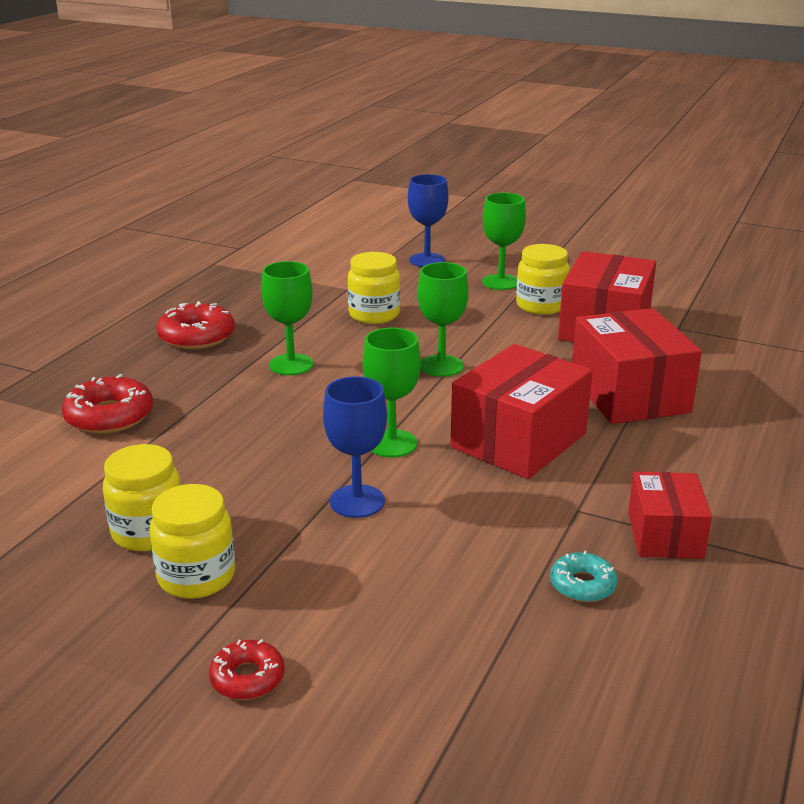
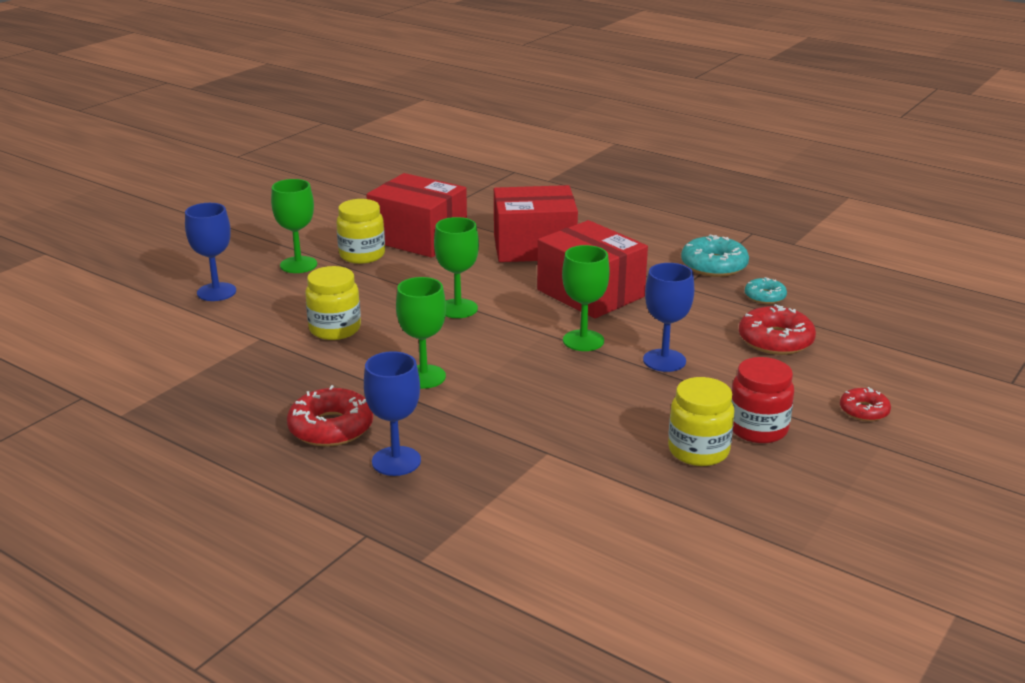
camera: 80 degrees left, 0 degrees up
red donut [62,374,153,434] -> red donut moved to [739,304,816,355]
yellow jar [149,484,235,599] -> red jar [732,357,794,443]
red box [628,471,712,559] -> turquoise donut [681,235,749,277]
none -> blue goblet [364,351,421,476]

